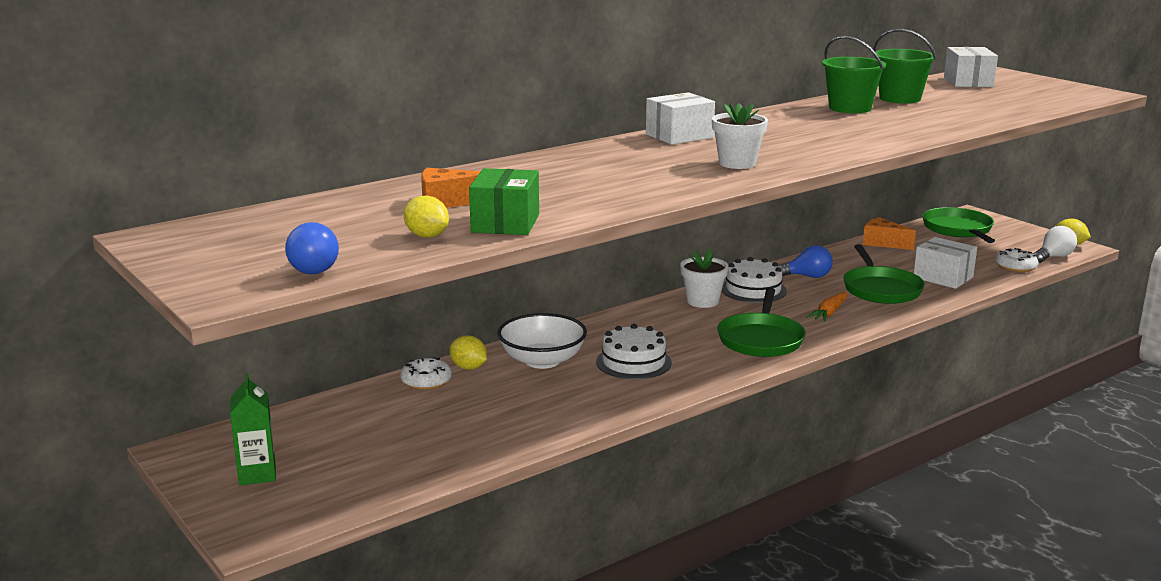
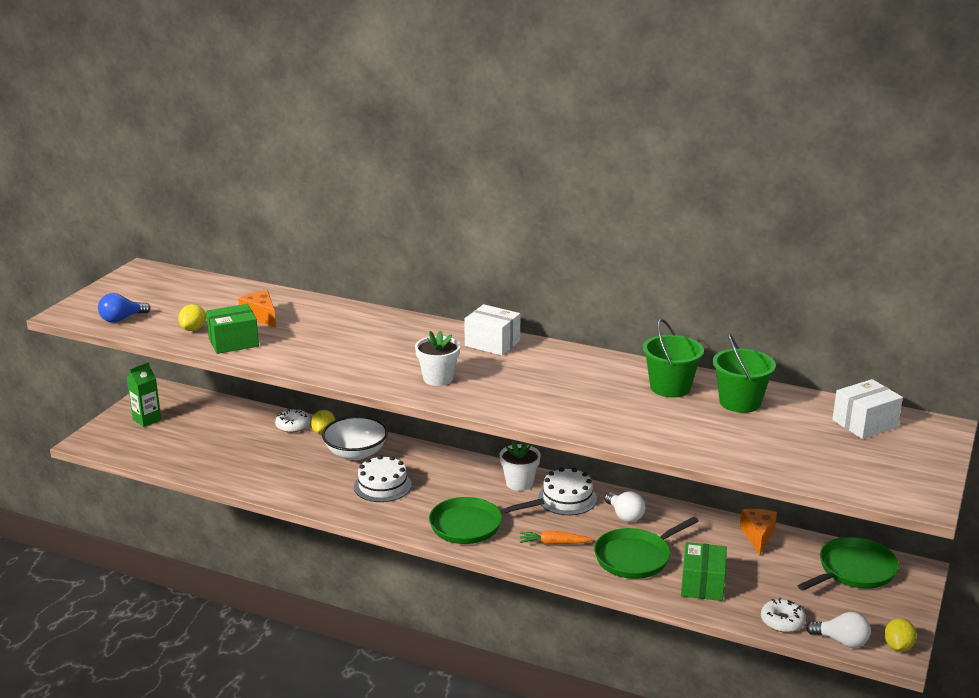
camera: 60 degrees right, 5 degrees up
blue light bulb [778,245,833,278] -> white light bulb [605,491,645,522]
white box [914,237,977,289] -> green box [681,542,727,601]

